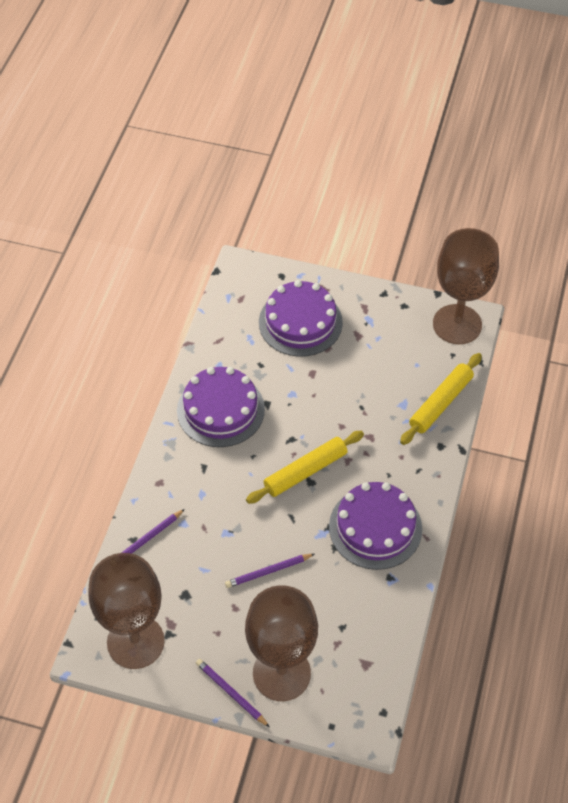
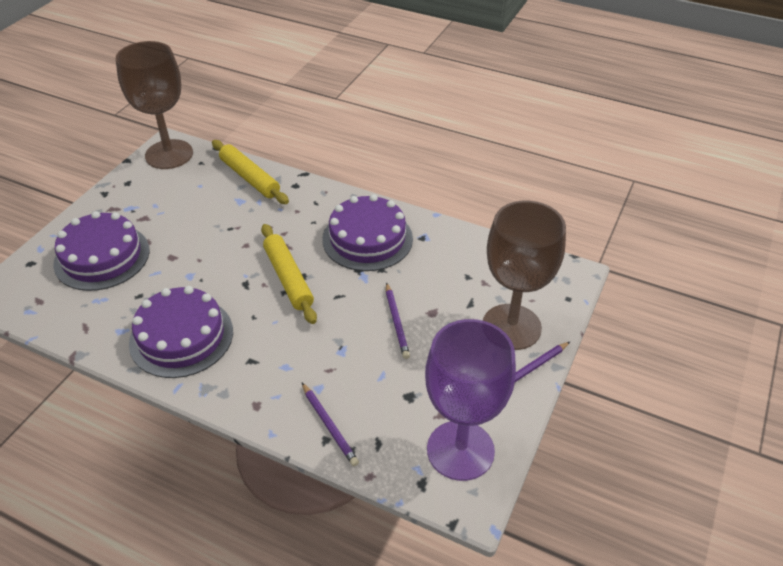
camera: 80 degrees left, 10 degrees down
brown goblet [88,553,165,669] -> purple goblet [425,319,516,481]

